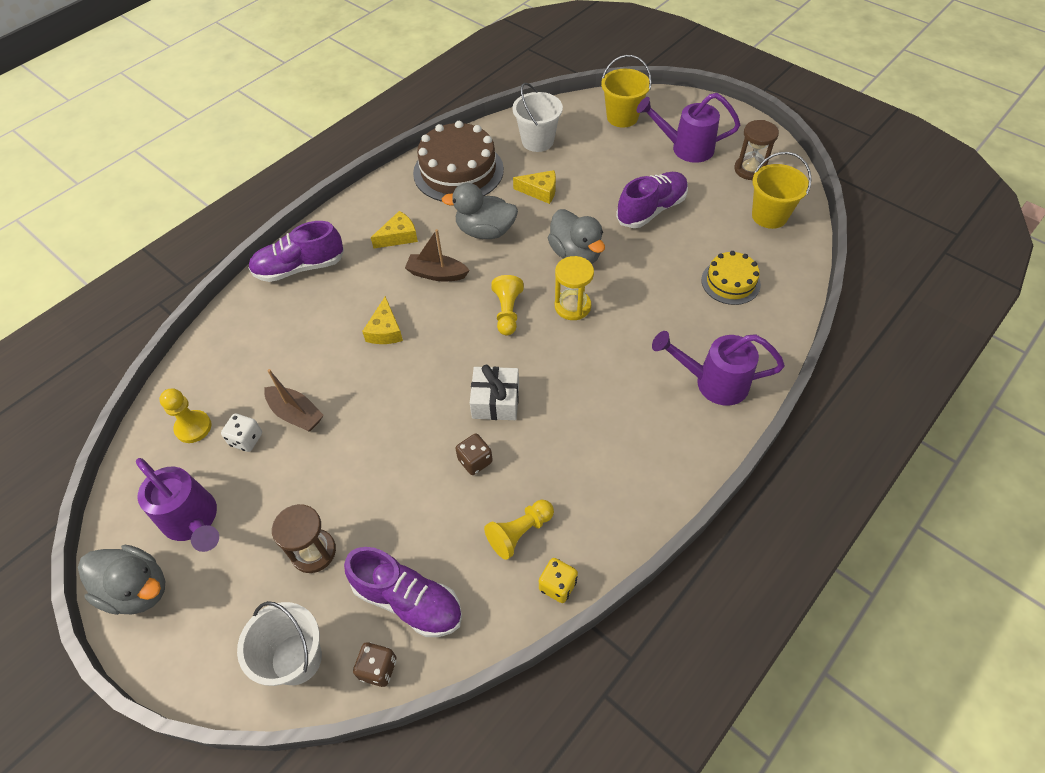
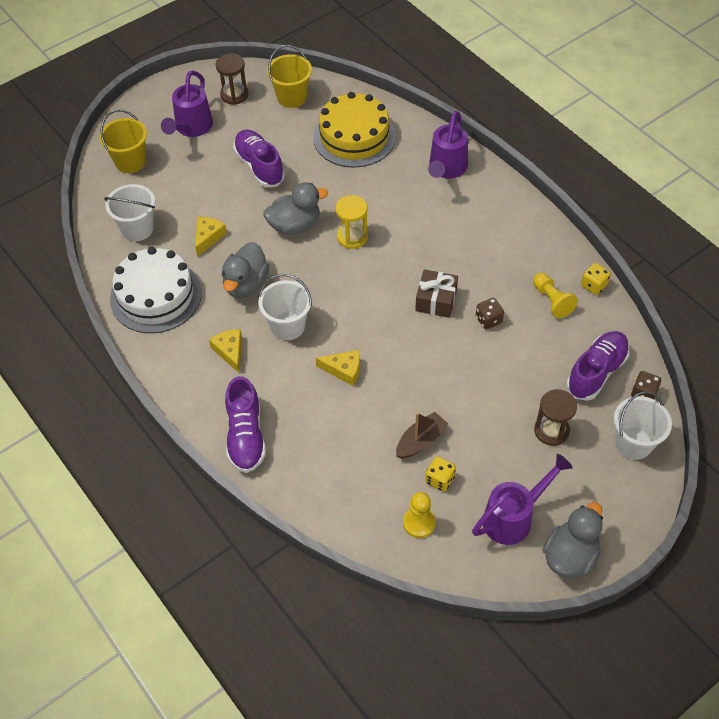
camera: 80 degrees left, 0 degrees up
white dice [221,414,262,452] -> yellow dice [425,456,456,491]
brown boat [405,229,470,281] -> white bucket [258,274,312,340]
brown cake [413,121,504,202] -> white cake [110,247,202,333]
white gift [470,365,519,420] -> brown gift [415,269,458,318]
yellow pawn [491,275,524,335] -> none
yellow cake [701,251,761,305] -> yellow cake [313,92,396,168], size x1.76

